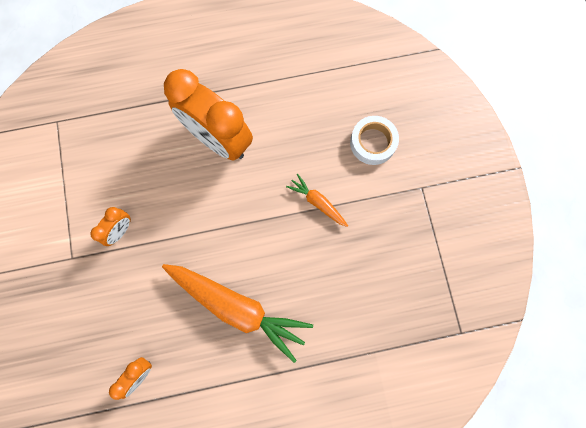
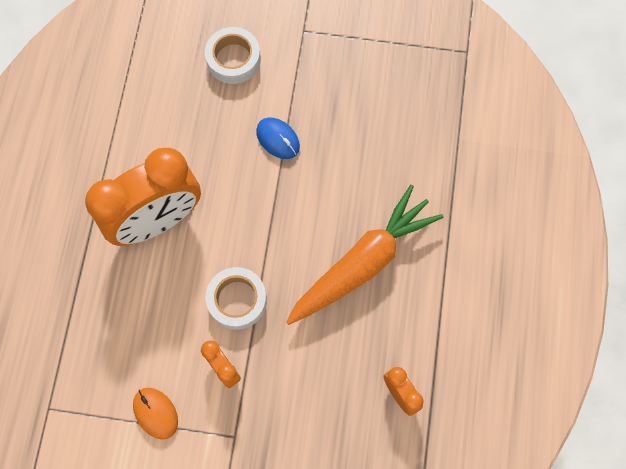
camera: 70 degrees left, 5 degrees down
orange carrot [286,174,348,227] -> blue mouse [256,117,300,159]
none -> orange mouse [133,388,178,439]
none -> white tape [205,267,267,330]

